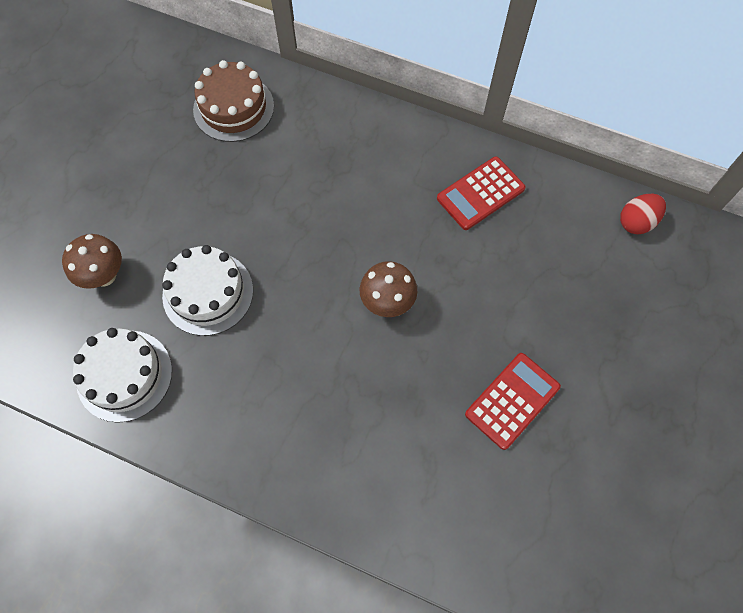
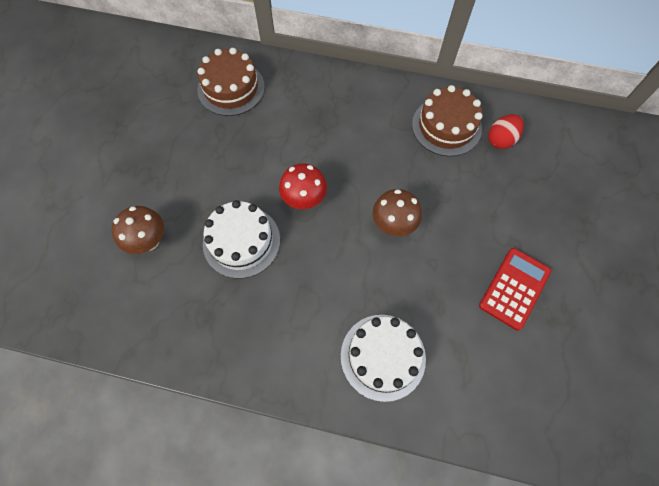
camera: 10 degrees left, 0 degrees up
white cake [73,328,172,423] -> white cake moved to [341,315,426,402]
red calculator [437,157,526,230] -> brown cake [412,85,482,156]
red egg [620,194,666,234] -> red egg moved to [488,114,524,149]
none -> red mushroom [279,164,327,209]

